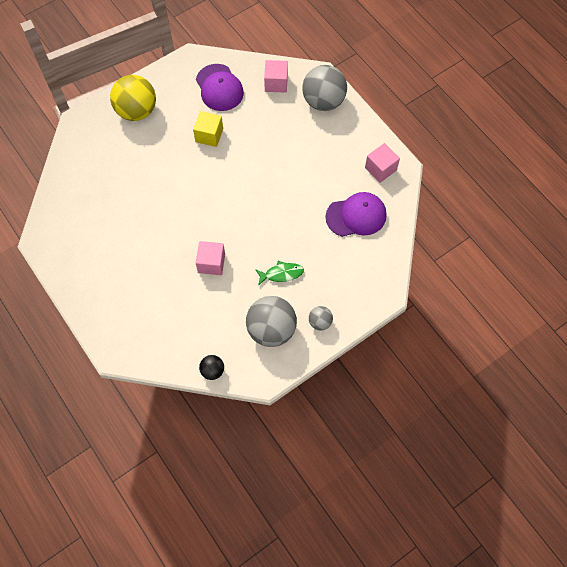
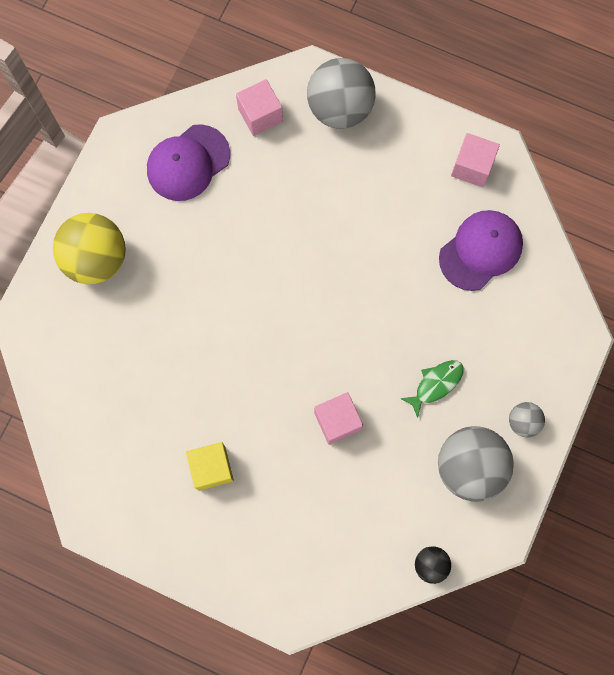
camera: 30 degrees left, 10 degrees up
yellow cube [193,111,223,147] -> yellow cube moved to [186,442,234,491]
purple cap [196,64,244,111] -> purple cap turned 105 degrees clockwise [147,124,230,201]

